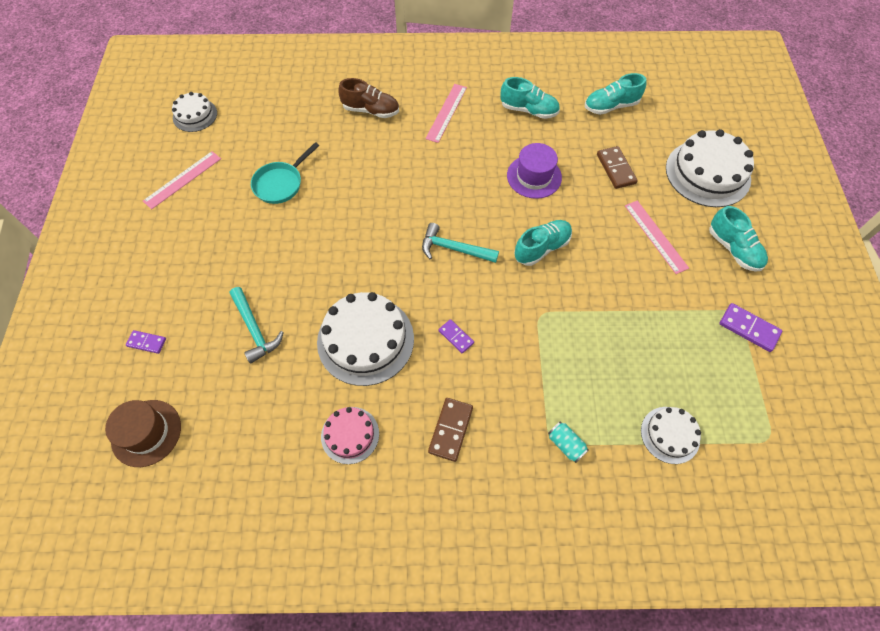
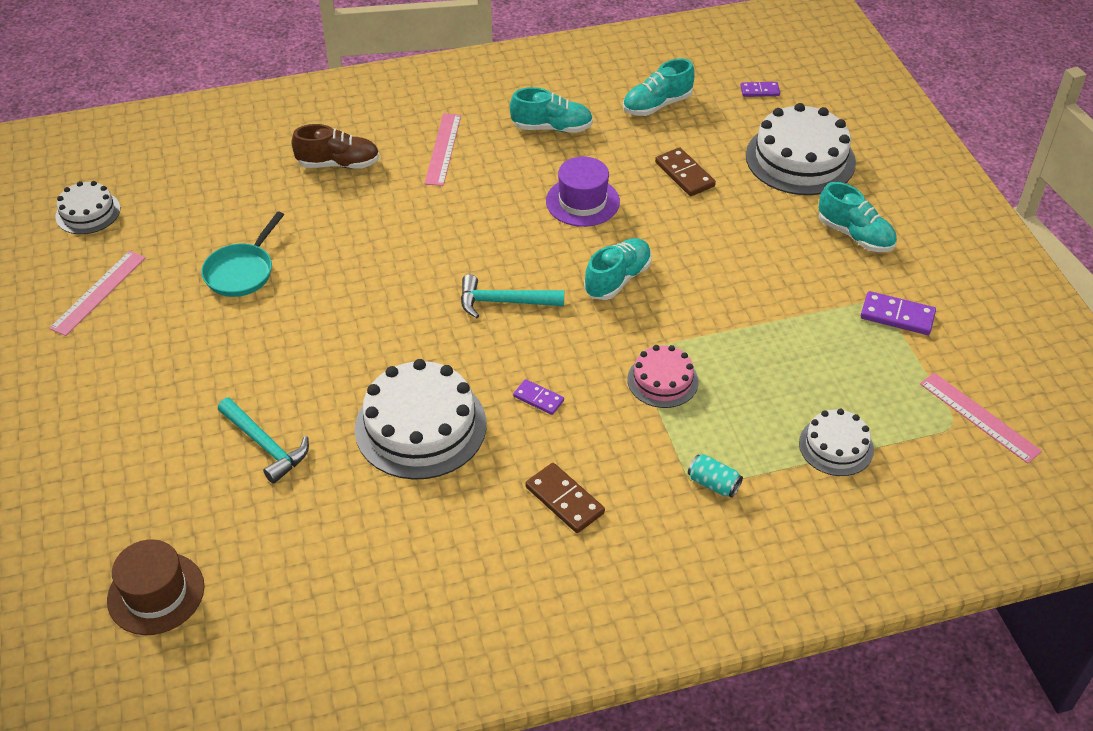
camera: 15 degrees left, 15 degrees down
purple domino [126,330,166,354] -> purple domino moved to [740,82,780,97]
pink cake [321,407,379,464] -> pink cake moved to [627,345,699,408]
brown domino [428,398,473,462] -> brown domino turned 45 degrees counterclockwise [525,463,605,533]
pink ruler [625,200,689,274] -> pink ruler moved to [920,373,1042,464]

